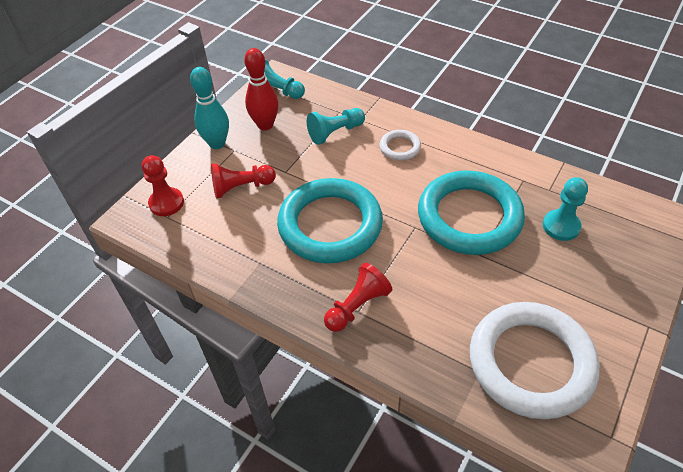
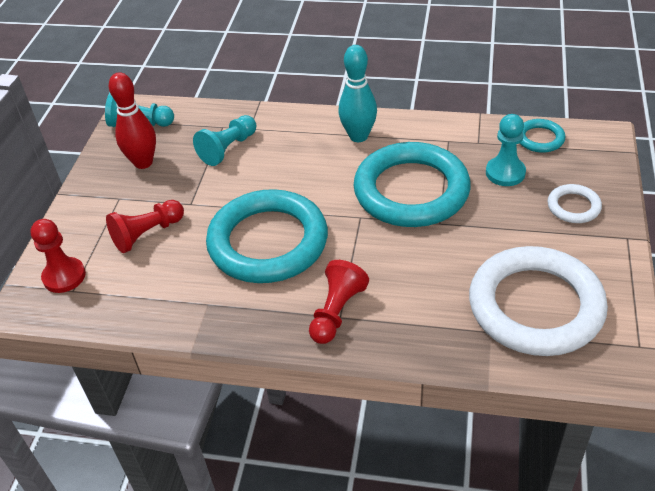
camera: 20 degrees left, 5 degrees down
turquoise bowling pin [190,67,229,149] -> turquoise bowling pin moved to [338,45,377,142]
white ring [380,130,421,161] -> white ring moved to [548,184,602,223]
none -> turquoise ring [520,119,565,153]

